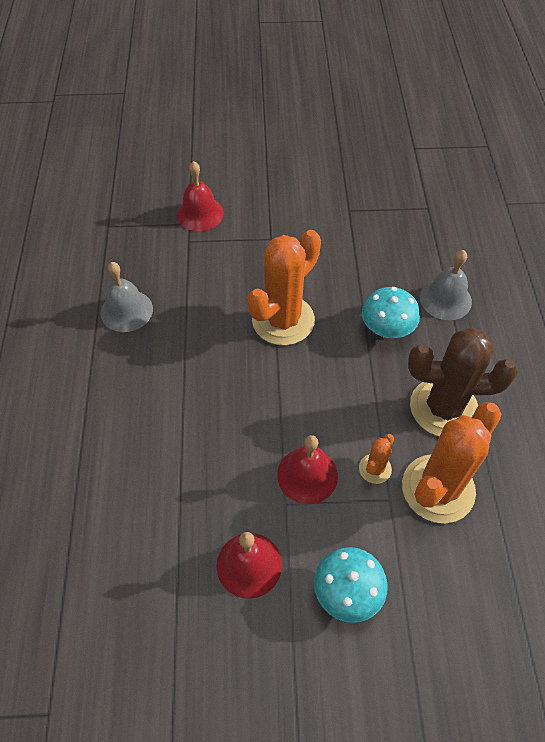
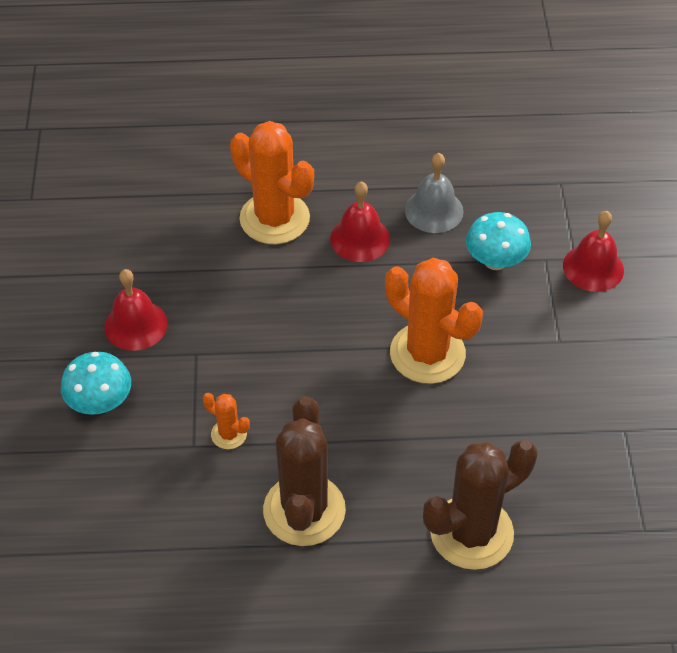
camera: 90 degrees right, 5 degrees down
red bell [277,435,338,504] -> red bell moved to [330,181,390,262]
turquoise mushroom [362,287,420,338] -> turquoise mushroom moved to [466,212,531,270]
orange cactus [402,402,501,523] -> orange cactus moved to [230,121,314,244]
grey bell [420,250,472,320] -> brown cactus [423,440,537,570]

